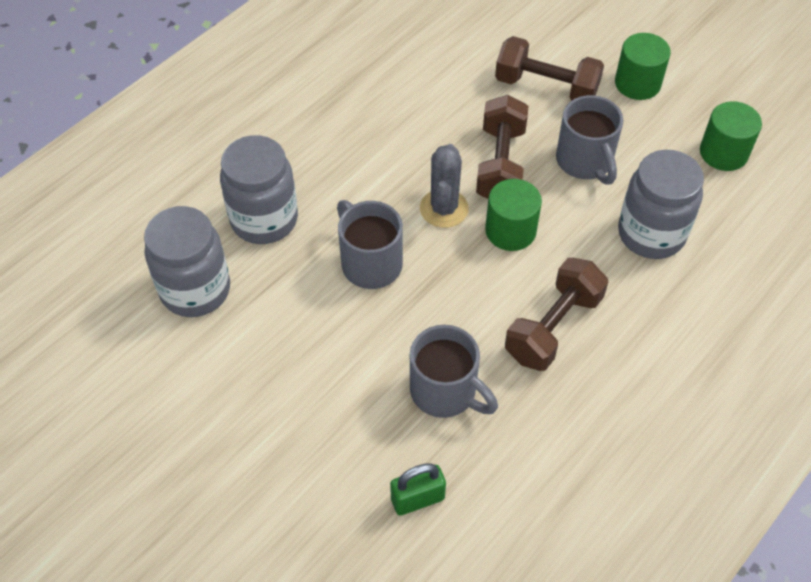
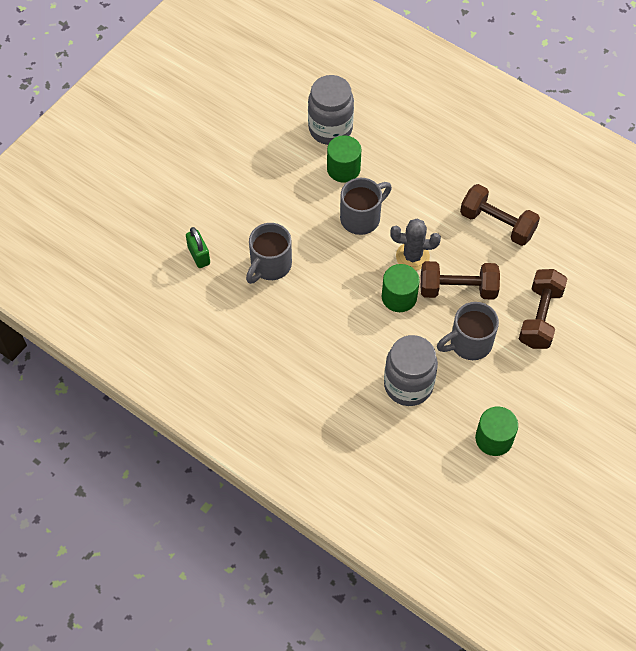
camera: 85 degrees right, 5 degrees up
grey jar [220,135,298,244] -> none
brown dumbbell [505,258,608,371] -> brown dumbbell moved to [460,184,540,246]
green cylinder [615,33,671,100] -> green cylinder moved to [327,135,361,182]

